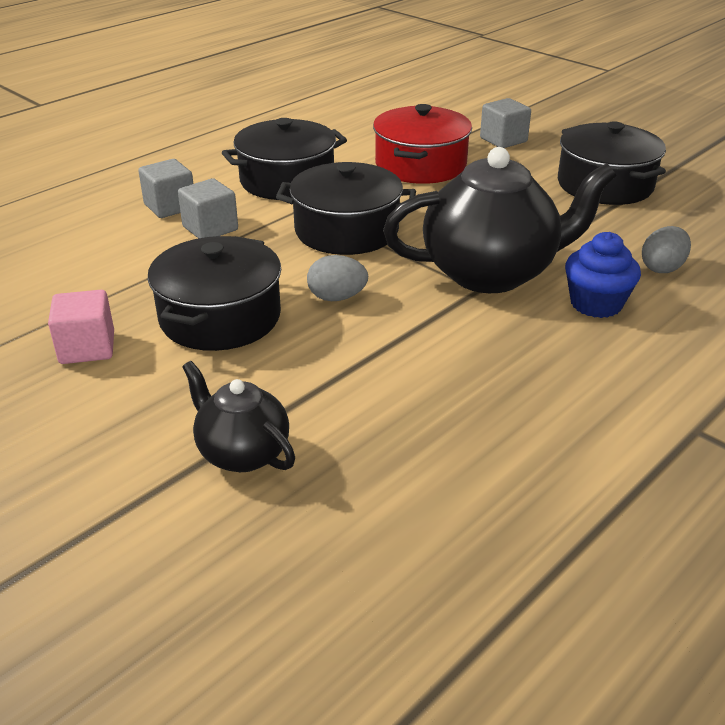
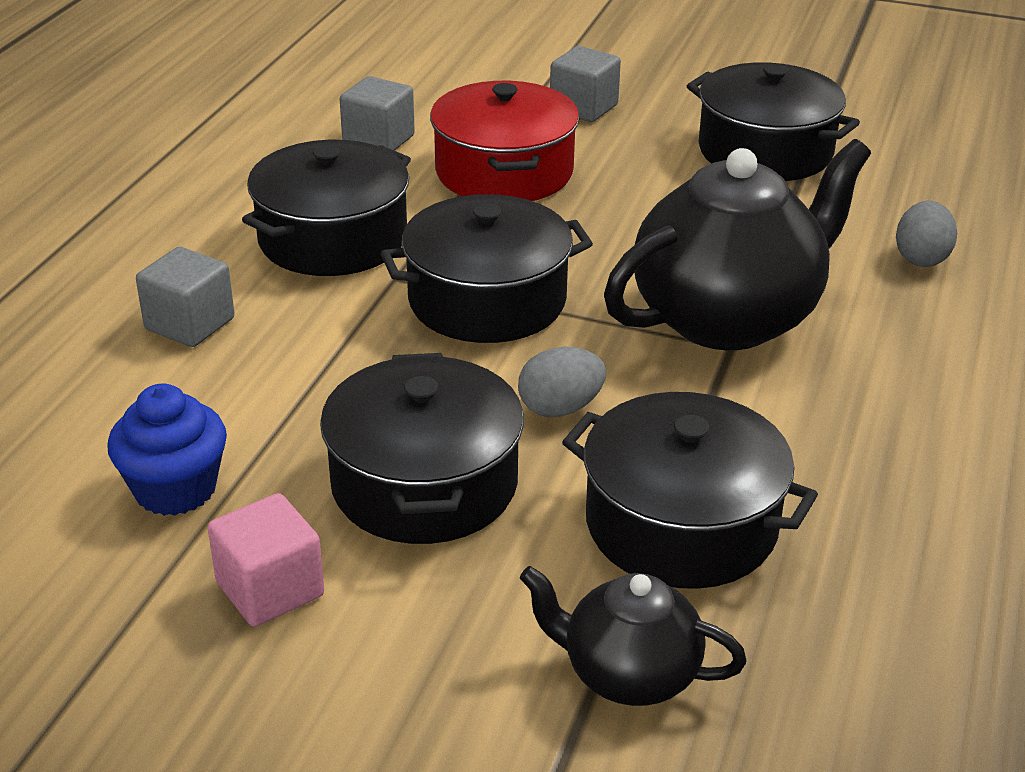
camera: 25 degrees left, 0 degrees up
grey cube [178,179,238,238] -> grey cube moved to [340,76,415,151]
blue cupcake [565,232,641,318] -> blue cupcake moved to [107,384,227,516]
none -> black pot [562,392,818,589]

